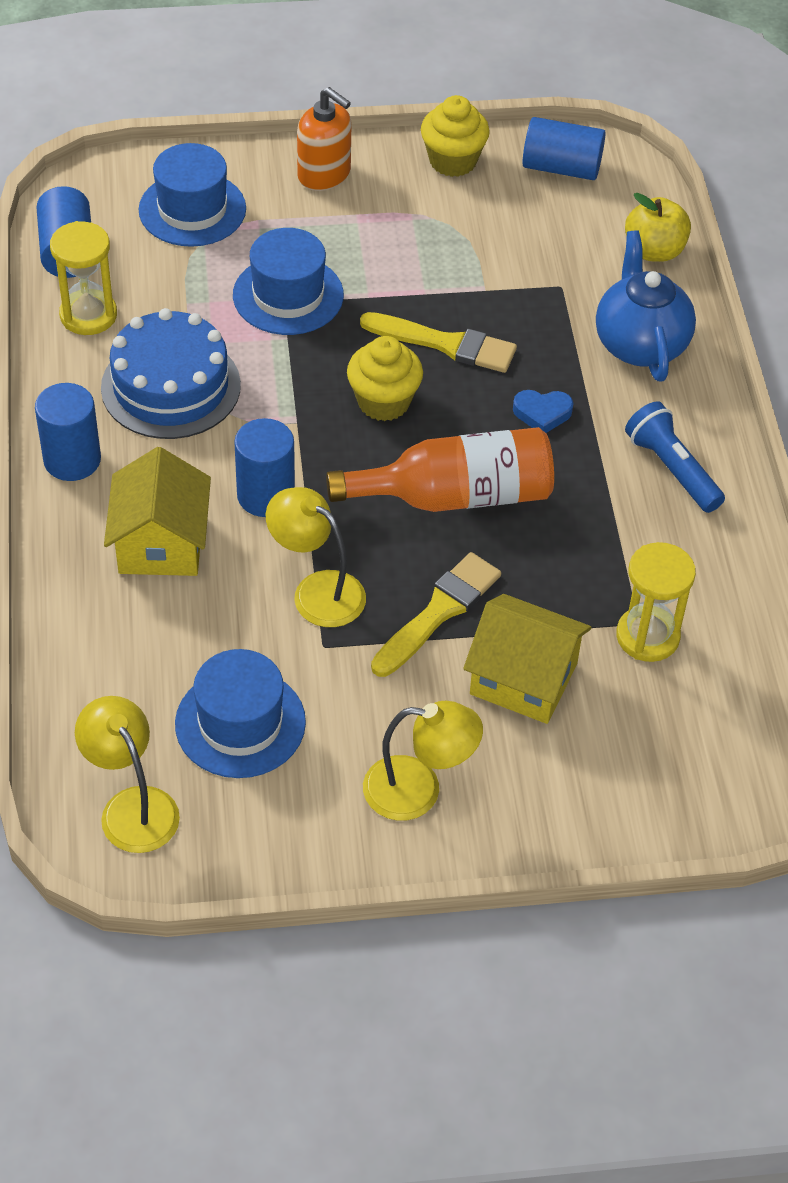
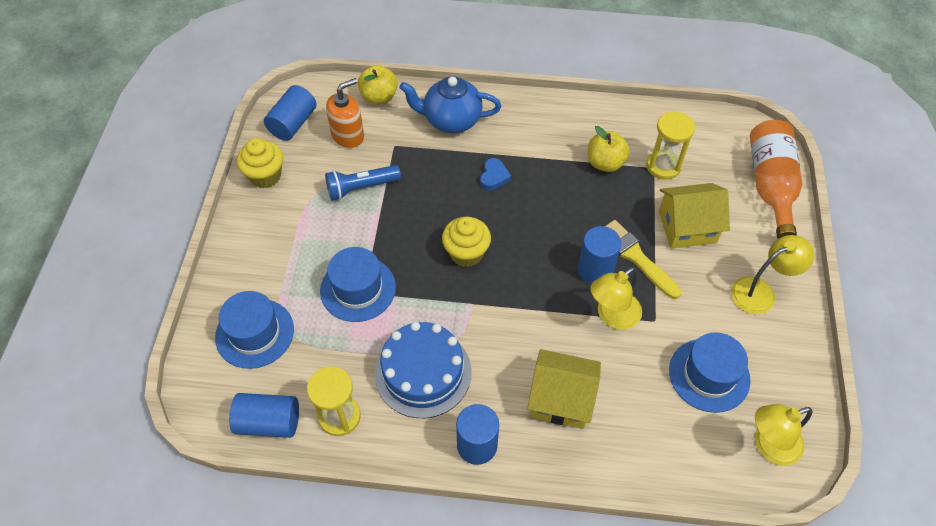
camera: 75 degrees left, 5 degrees up
blue cylinder [234,418,295,517] -> blue cylinder moved to [578,226,621,284]
orange soap dispenser [297,87,352,191] -> orange soap dispenser moved to [326,78,364,148]
orange bottle [326,427,554,512] -> orange bottle moved to [750,119,802,239]
yellow brush [360,312,517,373] -> none
yellow lamp [363,701,483,821] -> yellow lamp turned 45 degrees clockwise [731,235,814,314]
yellow house [463,594,592,724] -> yellow house turned 45 degrees clockwise [659,183,730,249]
blue flashlight [625,401,725,513] -> blue flashlight moved to [325,165,401,201]
none -> yellow apple [588,126,630,172]

